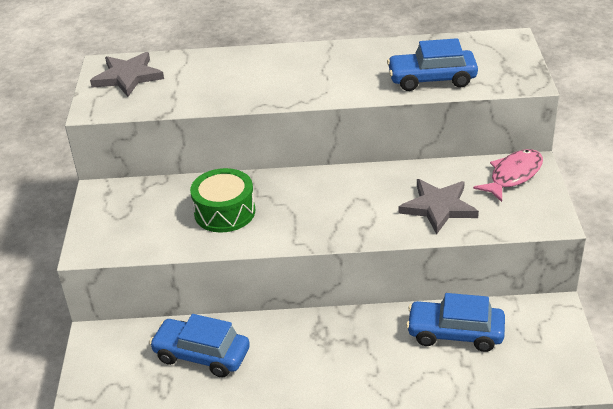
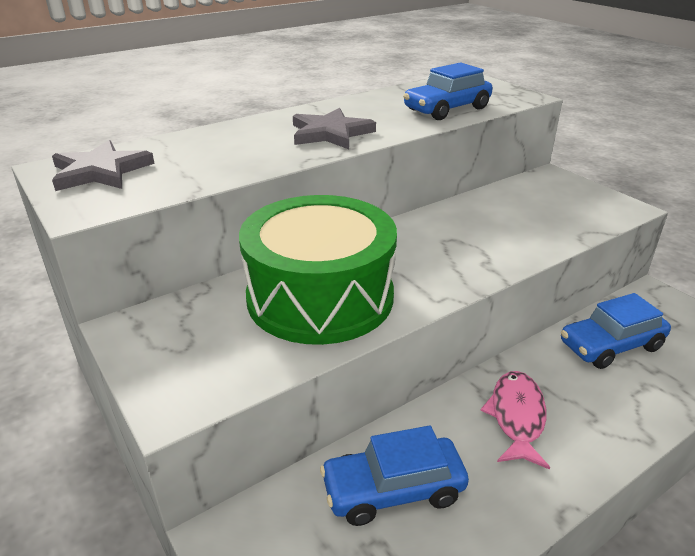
camera: 35 degrees left, 5 degrees down
green drum [190,168,255,232] -> green drum [239,195,397,345], size x1.78
grey star [398,179,479,234] -> grey star moved to [293,108,376,149]
pink fish [473,149,543,202] -> pink fish moved to [480,371,550,470]

